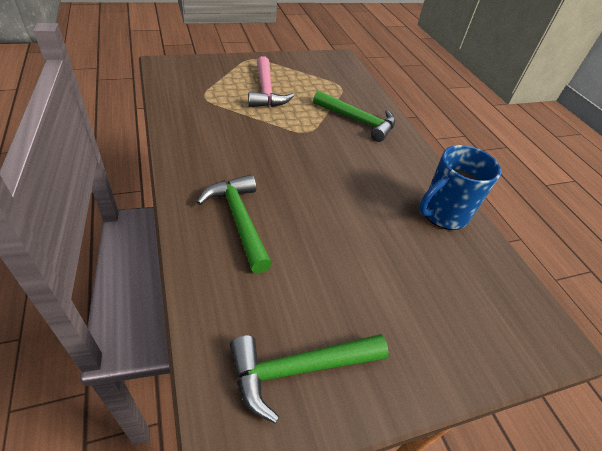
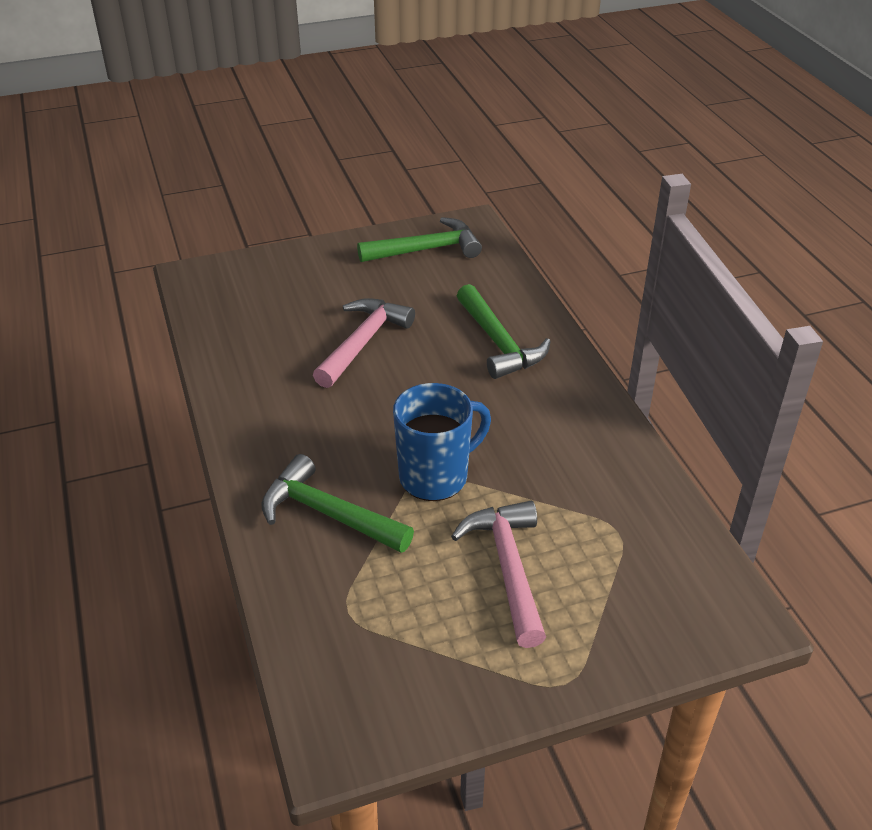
camera: 175 degrees left, 5 degrees down
blue mug [419,145,502,230] -> blue mug moved to [393,383,491,501]
none -> pink hammer [313,298,415,388]

